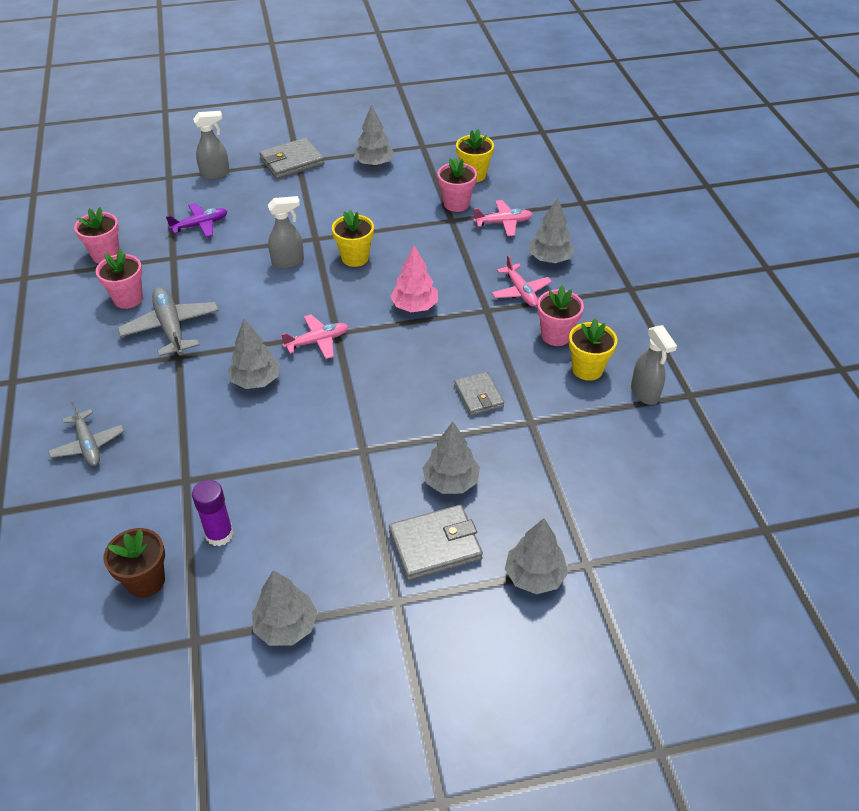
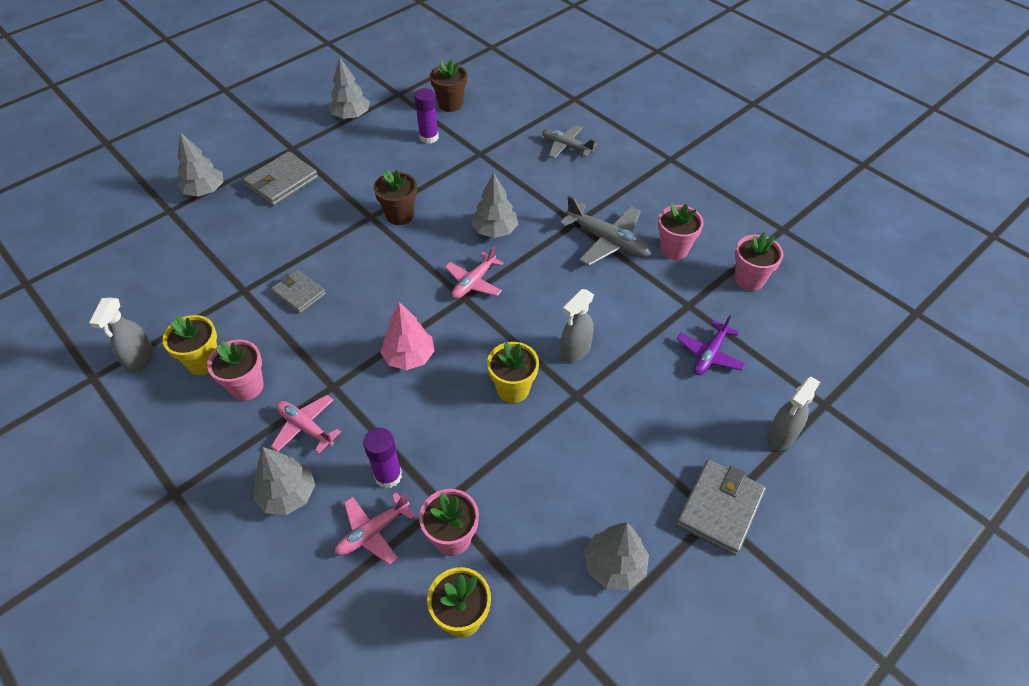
camera: 150 degrees right, 5 degrees up
grey tree [423,421,480,494] -> none
grey spray bottle [631,325,677,405] -> grey spray bottle turned 120 degrees counterclockwise [89,297,154,374]
none -> purple glue stick [363,428,402,489]
none -> brown flower pot [374,169,417,225]

